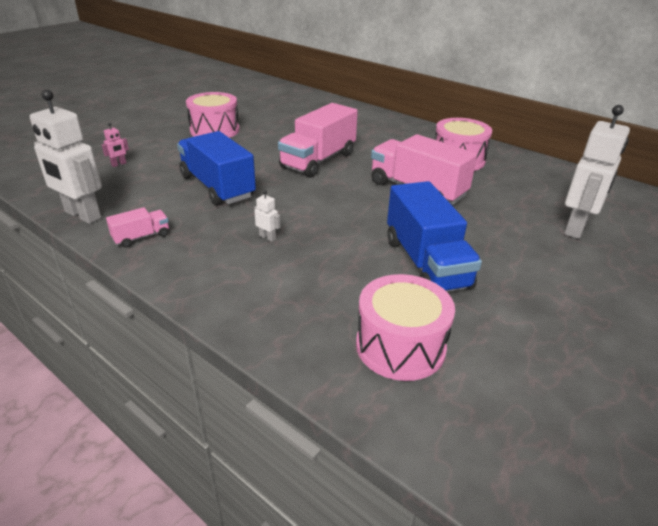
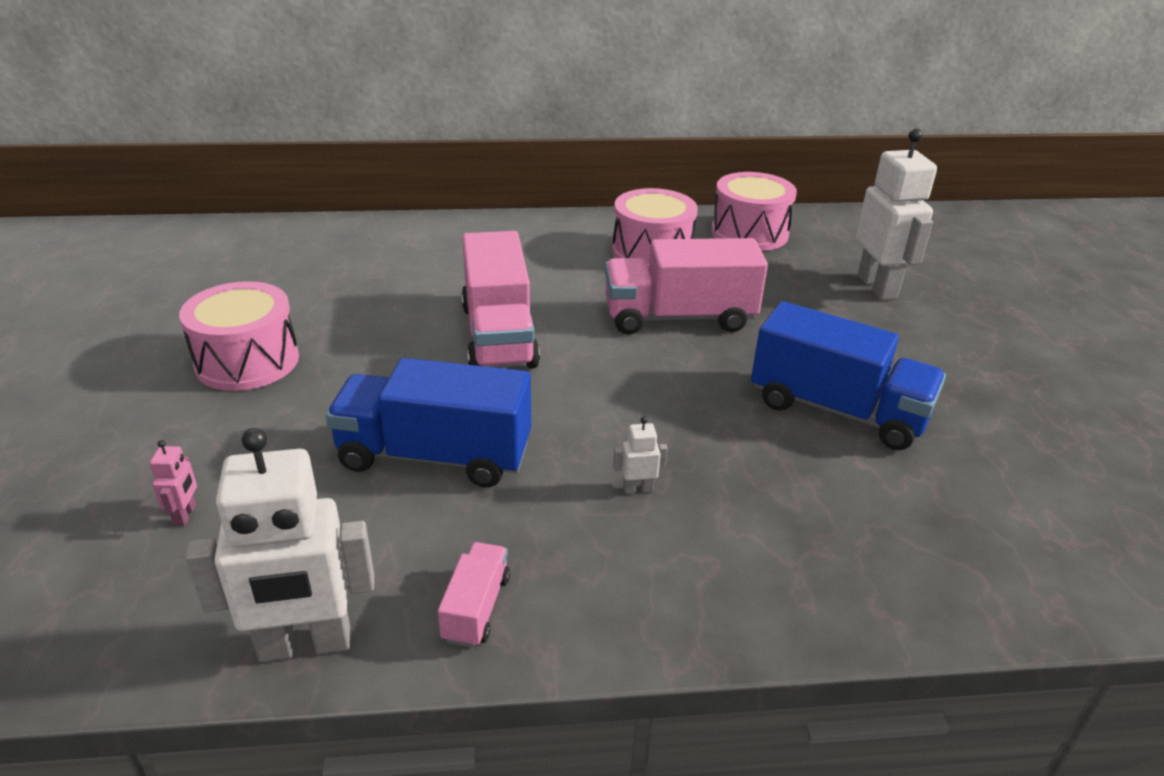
camera: 45 degrees left, 0 degrees up
pink drum [356,274,455,381] -> pink drum moved to [711,172,797,251]

